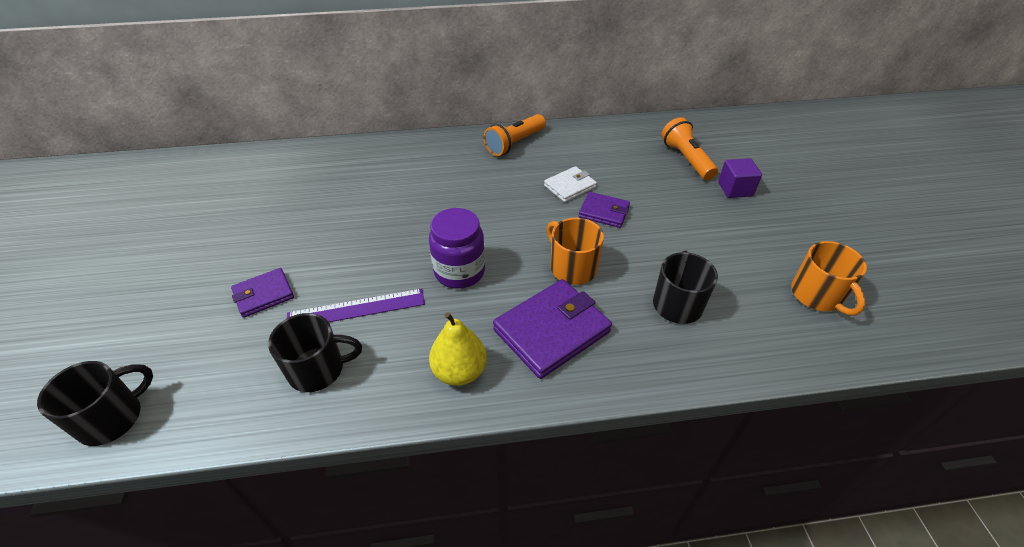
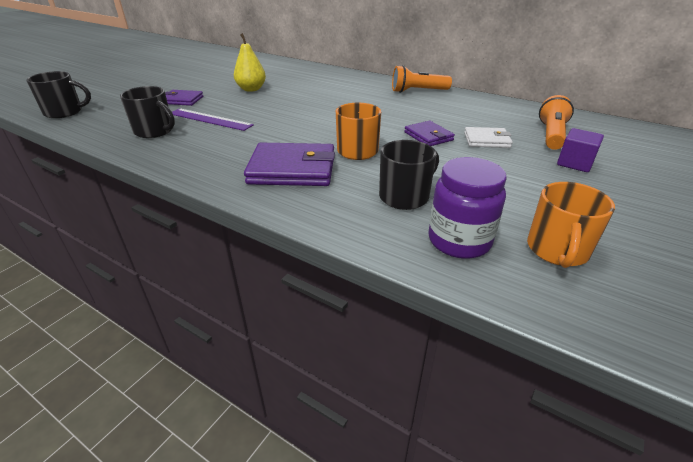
camera: 40 degrees right, 10 degrees down
purple jar [429,208,485,289] -> purple jar moved to [429,157,507,259]
yellow pear [429,312,487,386] -> yellow pear moved to [234,33,266,92]
white wallet [544,166,597,202] -> white wallet moved to [464,127,513,148]

